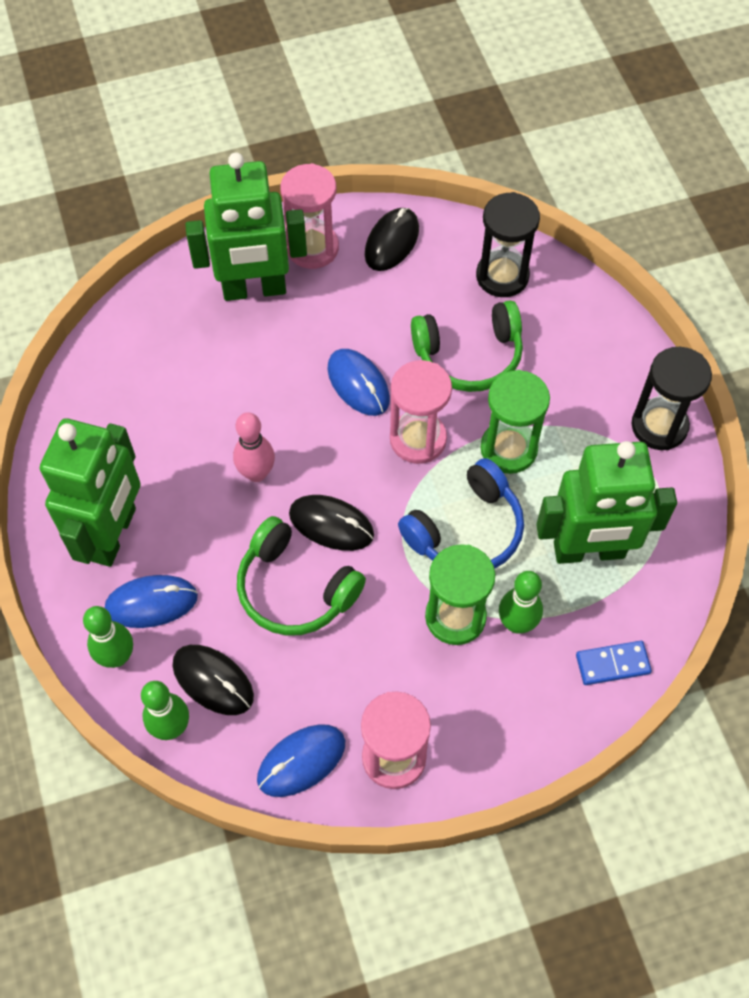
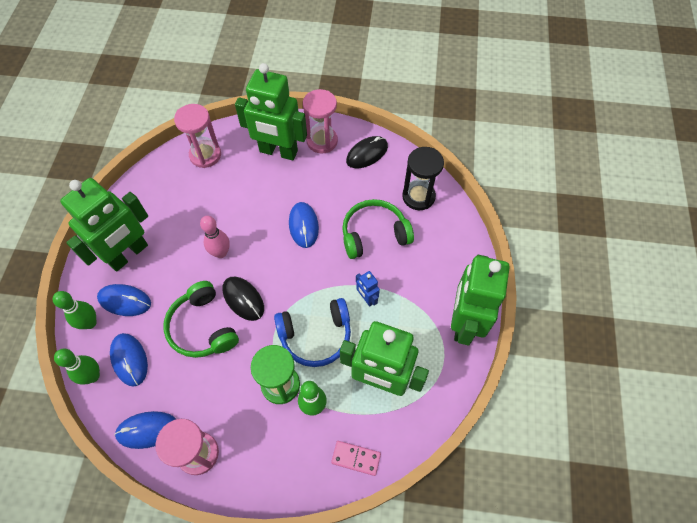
camera: 25 degrees right, 0 degrees up
black mouse [172,645,254,715] -> blue mouse [110,333,148,387]
pink hourglass [390,360,452,464] -> pink hourglass moved to [174,104,221,168]
green headphones [411,301,523,392] -> green headphones turned 150 degrees clockwise [342,199,414,259]
green hourglass [480,370,550,474] -> blue robot [356,271,380,307]
blue domino [576,641,652,685] -> pink domino [331,441,381,476]
black hourglass [632,347,712,450] -> green robot [451,255,510,345]

